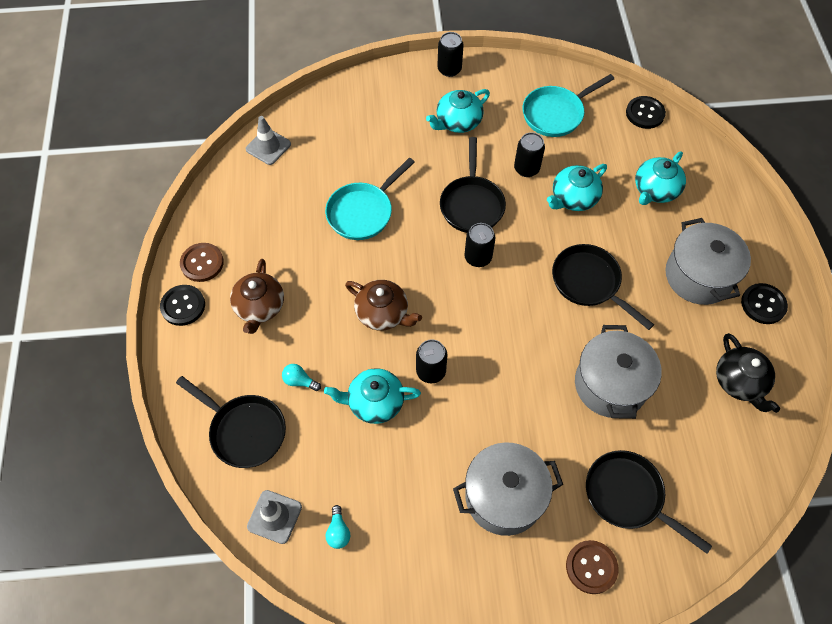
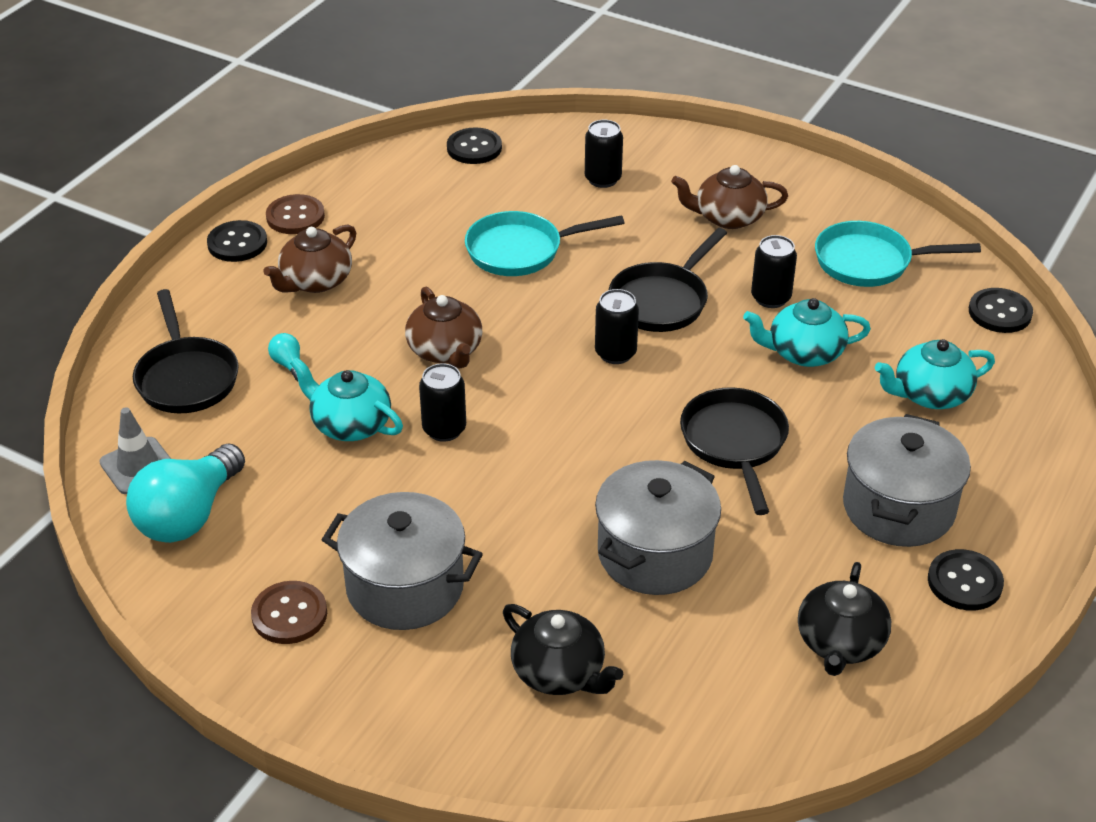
camera: 35 degrees right, 20 degrees down
grey traffic cone [246,116,291,165] -> black button [447,127,502,164]
turquoise light bulb [326,505,350,549] -> turquoise light bulb [126,444,245,543], size x2.36
turquoise teapot [426,89,490,133] -> brown teapot [671,165,788,229]
black can [437,32,464,77] -> black can moved to [585,120,623,188]
brown button [566,540,618,594] -> brown button moved to [251,581,327,644]
black pan [586,450,712,554] -> black teapot [503,604,623,695]

